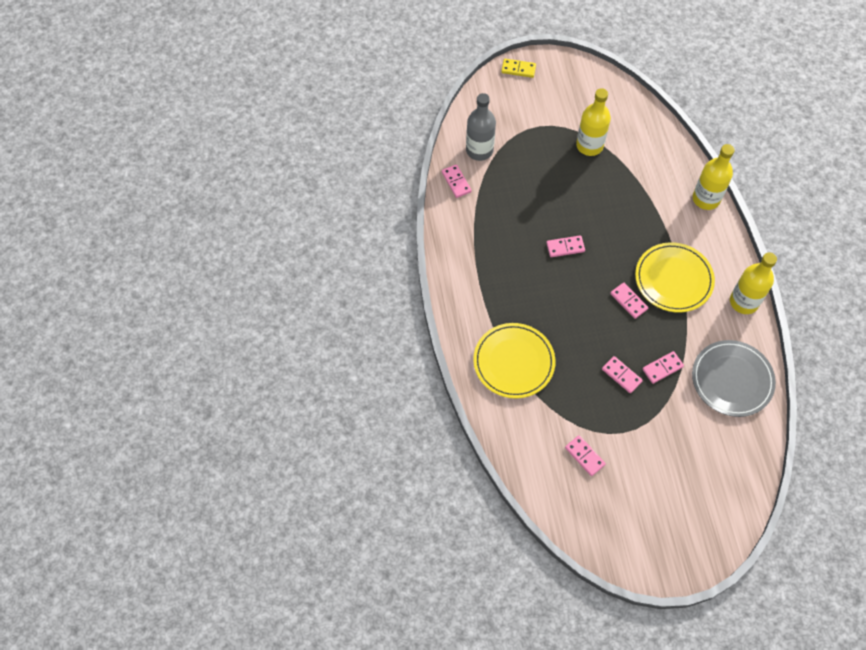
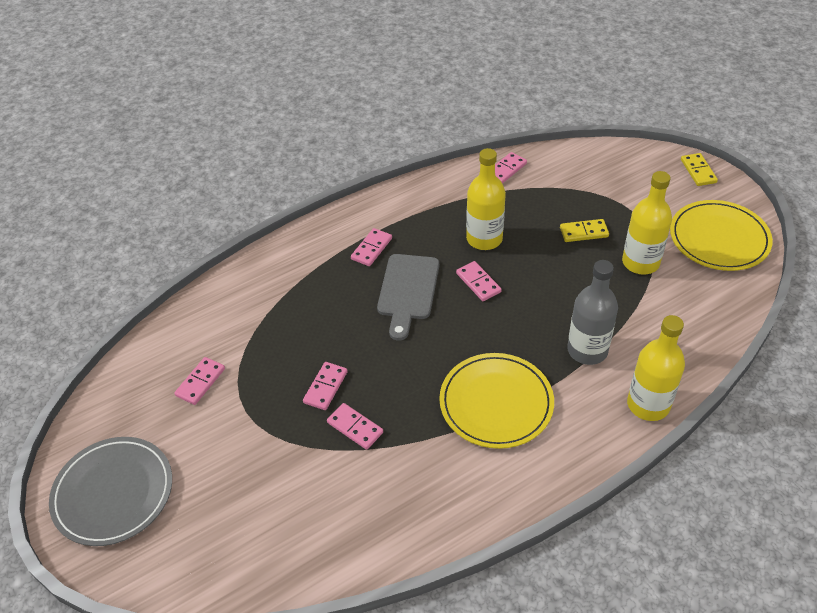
camera: 70 degrees right, 15 degrees down
grey bottle [466,93,496,161] -> grey bottle moved to [567,260,618,365]
yellow plate [473,323,555,399] -> yellow plate moved to [670,200,773,271]
pink domino [610,282,648,319] -> pink domino moved to [351,228,392,266]
grey plate [692,340,776,417] -> grey plate moved to [49,437,172,546]
yellow bottle [730,252,777,314] -> yellow bottle moved to [466,148,506,250]
none -> grey cutting board [377,254,439,341]
none -> yellow domino [560,219,609,242]

